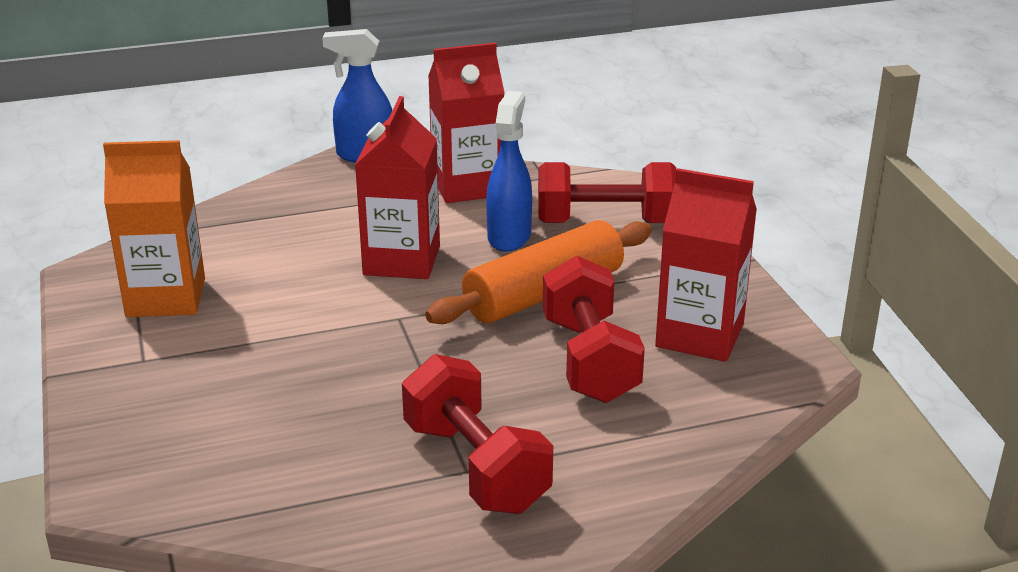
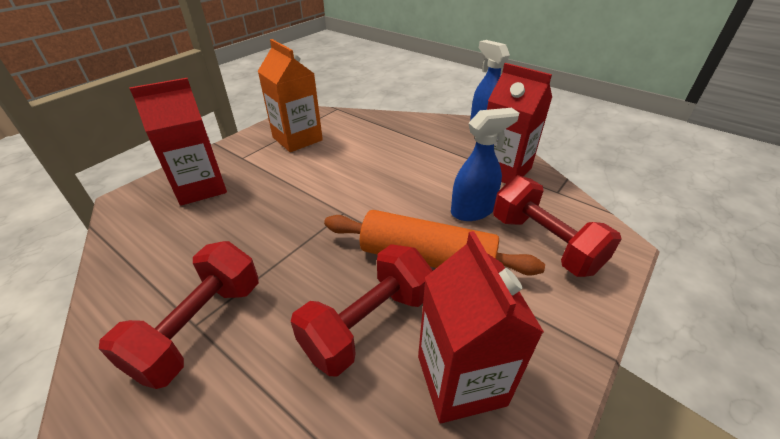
camera: 55 degrees right, 10 degrees up
red carton [355,96,440,279] -> red carton moved to [129,78,227,206]

